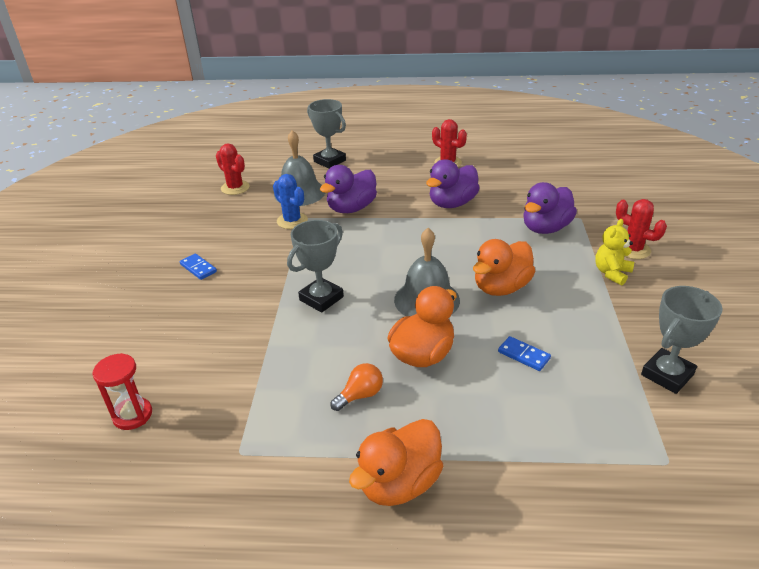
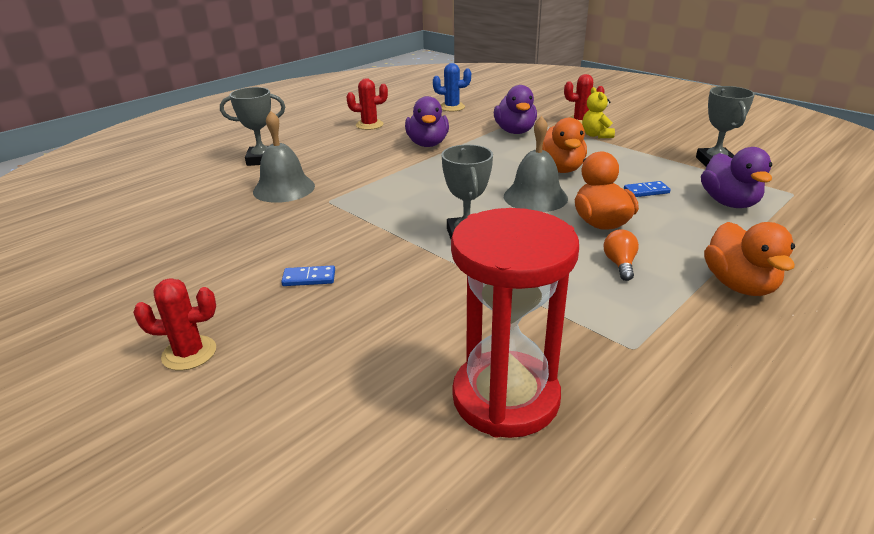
camera: 50 degrees left, 5 degrees down
red hourglass [92,353,152,430] -> red hourglass [451,208,579,438], size x2.12
red cactus [216,143,250,195] -> red cactus moved to [133,278,216,371]
blue cactus [273,174,308,229] -> blue cactus moved to [433,63,471,111]
purple duck [320,165,377,213] -> purple duck moved to [701,147,772,208]

